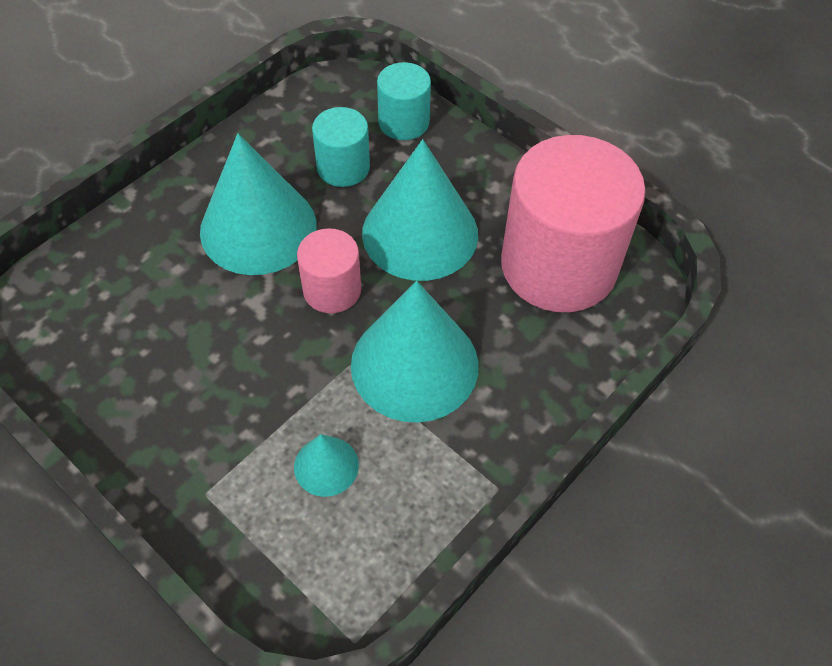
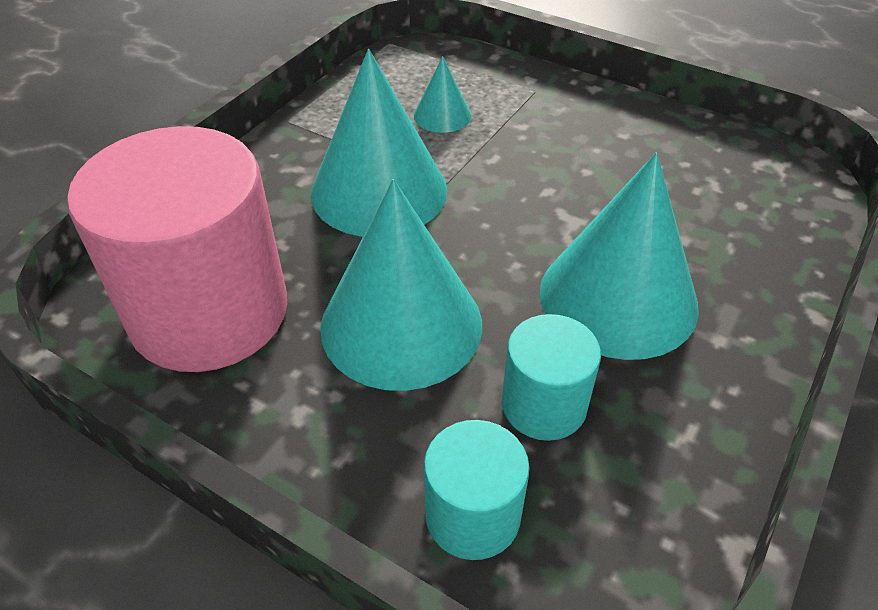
camera: 170 degrees right, 10 degrees down
pink cylinder [297,228,361,313] -> none

